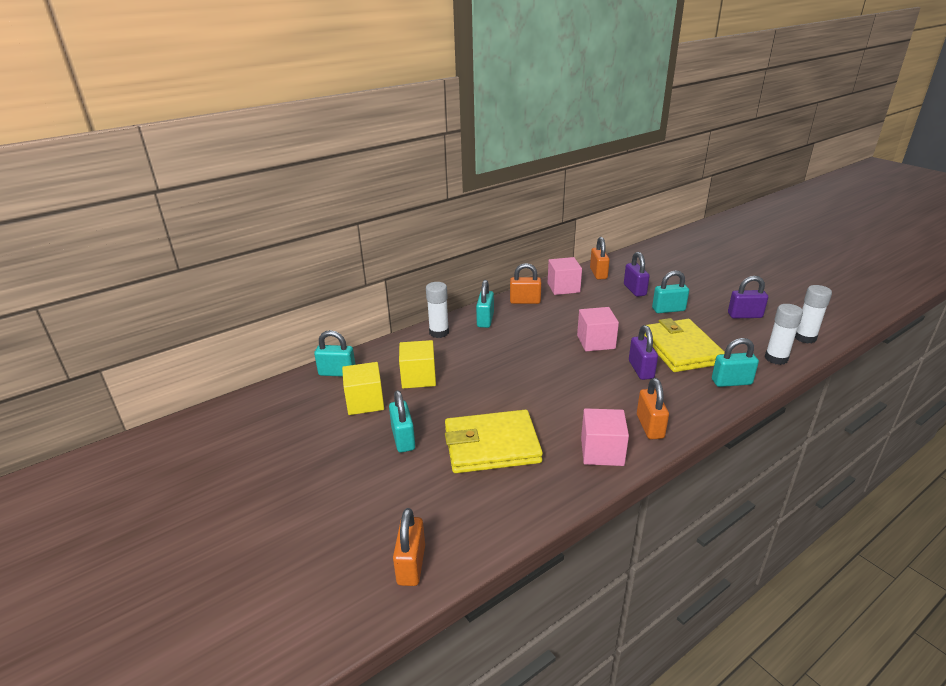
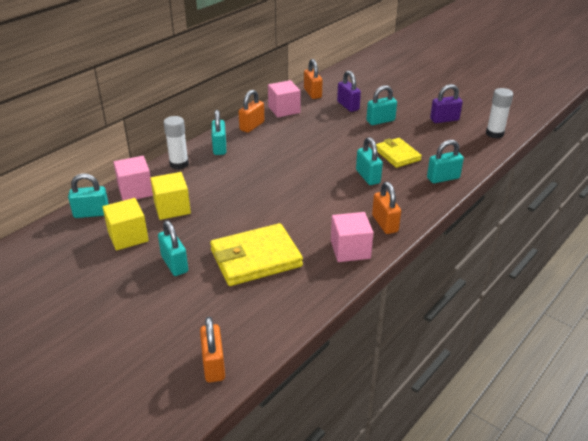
camera: 15 degrees left, 5 degrees up
orange padlock [510,263,541,304] -> orange padlock turned 45 degrees counterclockwise [238,90,264,133]
pink cube [577,307,619,351] -> pink cube moved to [113,156,153,201]
purple padlock [629,325,658,380] -> turquoise padlock [356,137,383,185]
yellow wallet [641,318,725,372] -> yellow wallet [376,138,422,168], size x0.62
white glue stick [765,304,803,365] -> none

